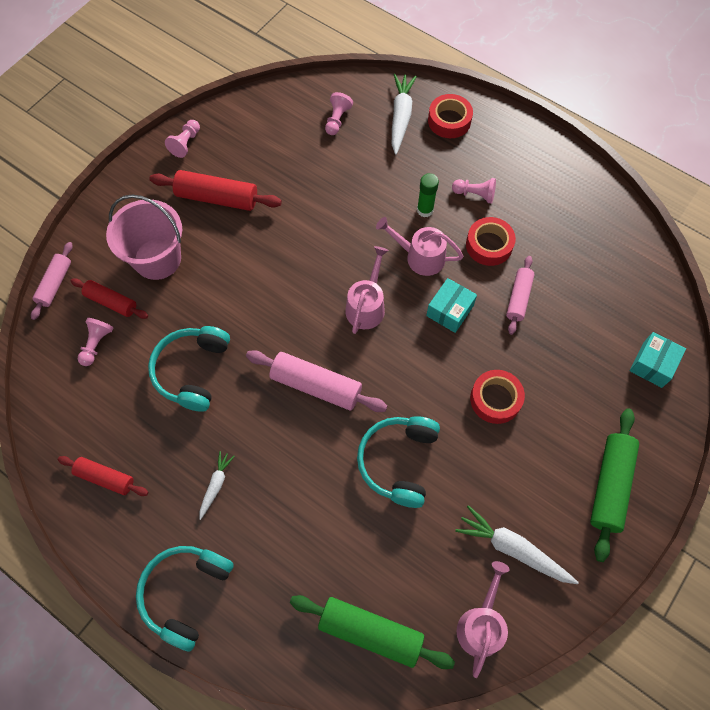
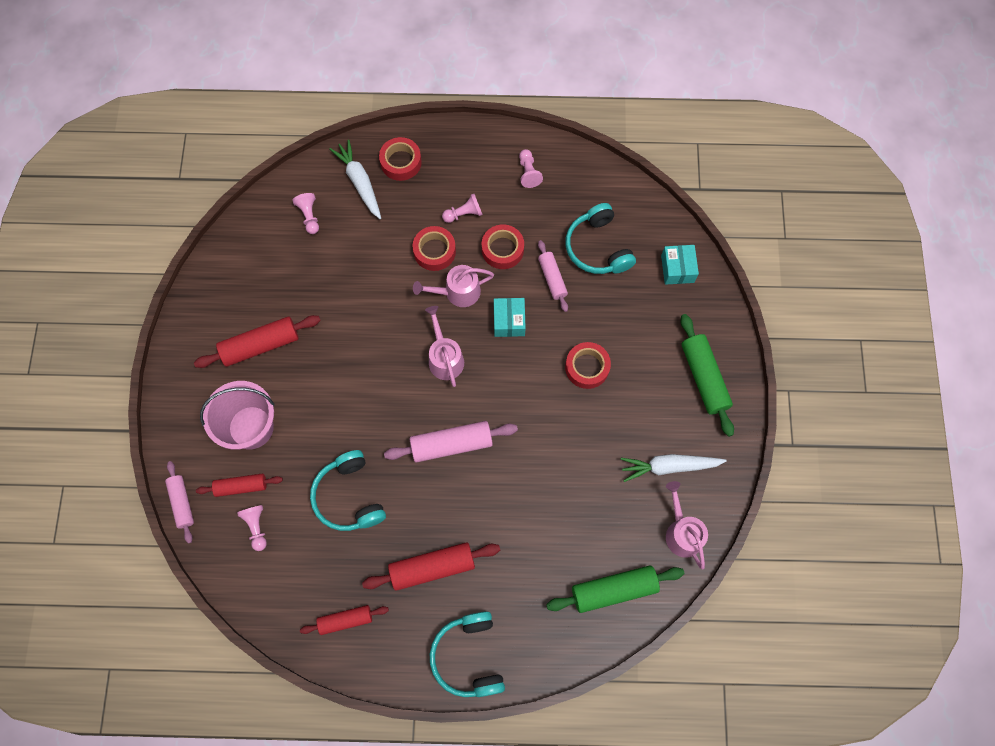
camera: 35 degrees left, 5 degrees up
pink pawn [165,120,200,158] -> pink pawn moved to [519,149,543,188]
white carrot [199,451,235,520] -> red rolling pin [362,542,500,591]
turquoise headphones [357,416,440,508] -> turquoise headphones moved to [566,203,636,274]
green glue stick [417,173,439,217] -> red tape [412,226,456,271]

